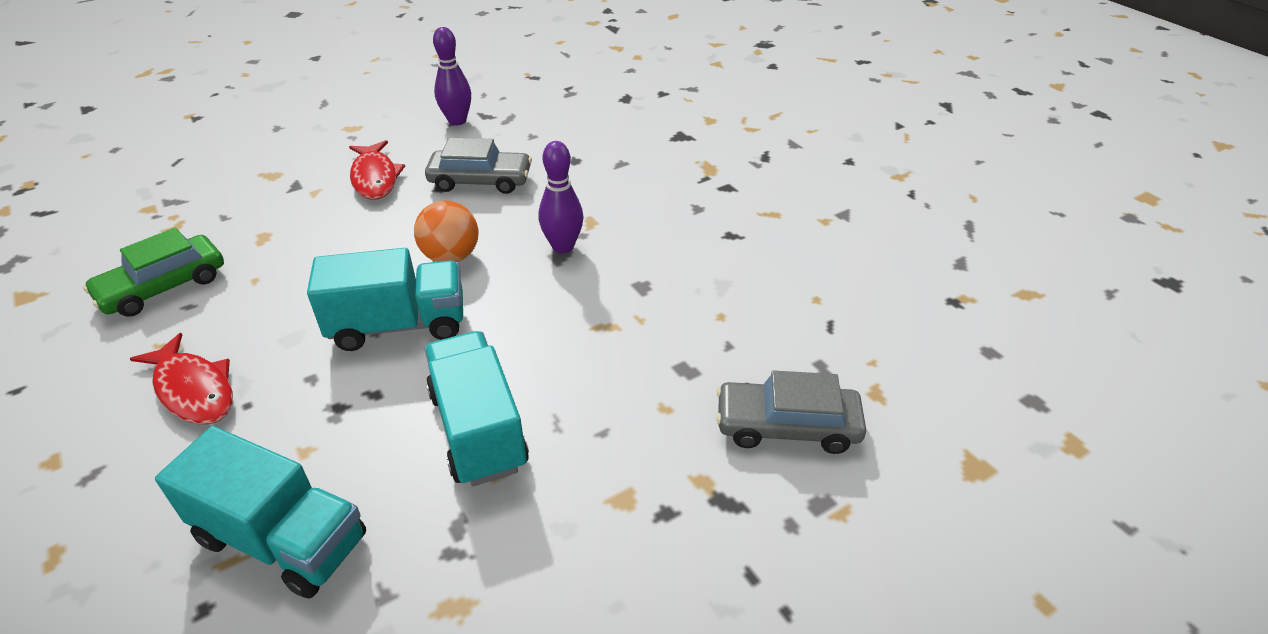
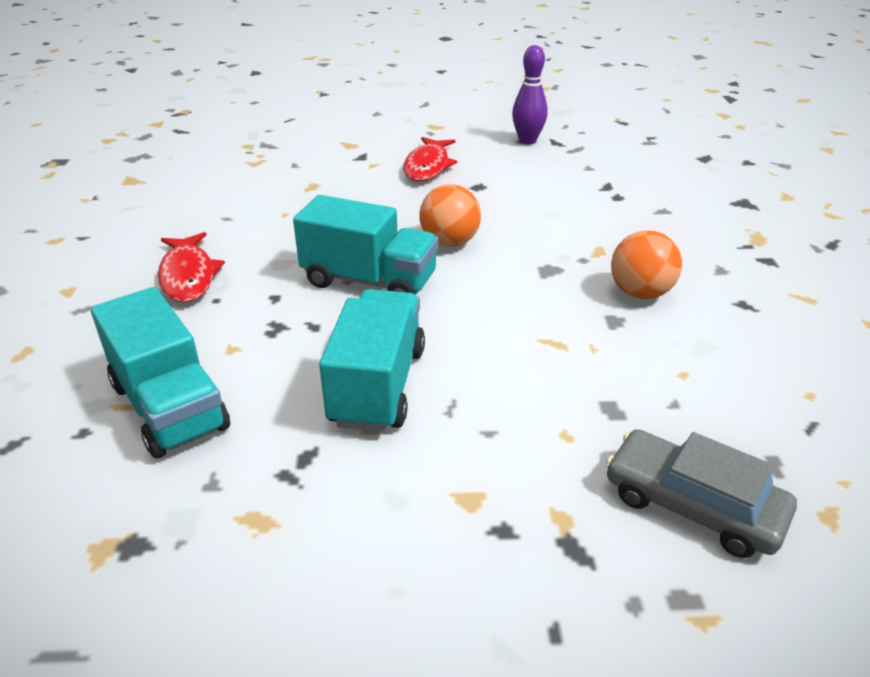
camera: 30 degrees right, 5 degrees down
green car [83,228,224,317] -> none
grey car [425,138,532,194] -> none
purple bowling pin [538,141,583,254] -> none
none -> orange ball [611,230,682,299]

